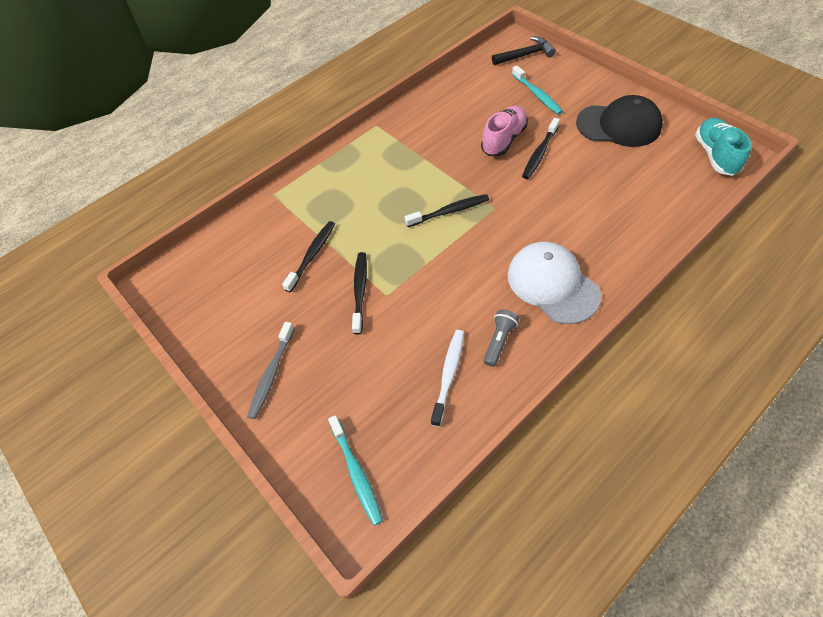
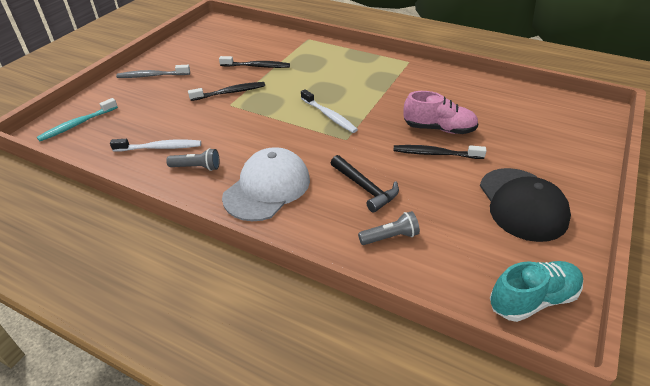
camera: 65 degrees right, 15 degrees down
black toothbrush [405,194,489,227] -> white toothbrush [301,89,358,133]
black hammer [492,37,556,65] -> black hammer moved to [331,155,399,213]
turquoise toothbrush [512,65,563,115] -> none
none -> grey flashlight [358,211,420,245]

